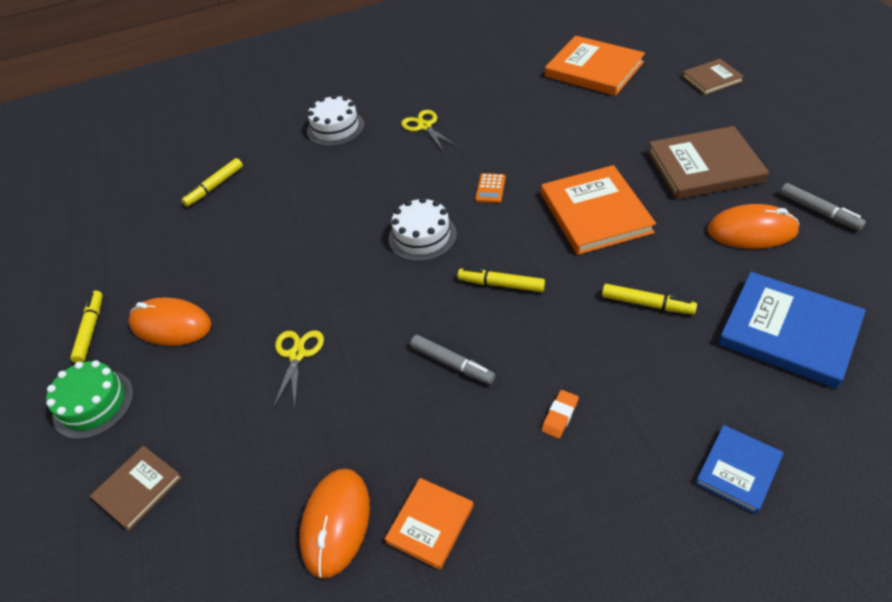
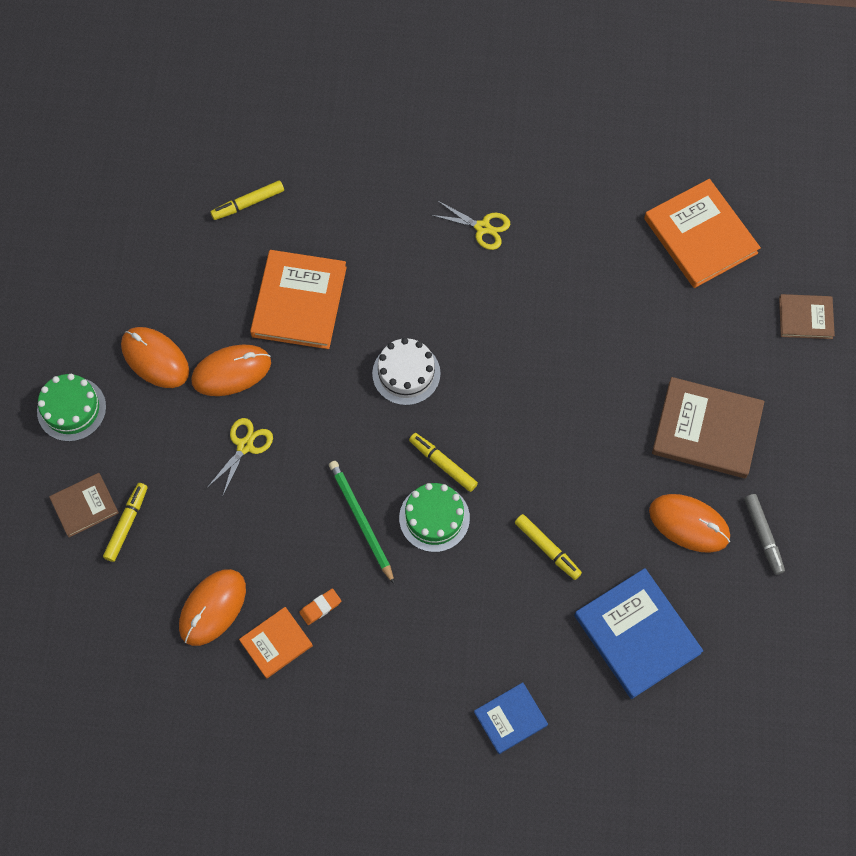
camera: 20 degrees right, 20 degrees up
yellow marker [70,291,103,363] -> yellow marker moved to [103,483,148,562]
white cake [307,94,364,146] -> none
yellow scissors [401,110,457,152] -> yellow scissors turned 120 degrees clockwise [431,201,510,250]
grey marker [410,335,496,384] -> green pencil [329,461,395,584]
orange calculator [475,173,506,203] -> none
orange book [541,165,656,255] -> orange book moved to [250,250,347,349]
orange eraser [541,390,579,438] -> orange eraser moved to [299,588,341,625]
none -> orange mouse [191,345,271,396]
none -> green cake [399,483,470,552]

